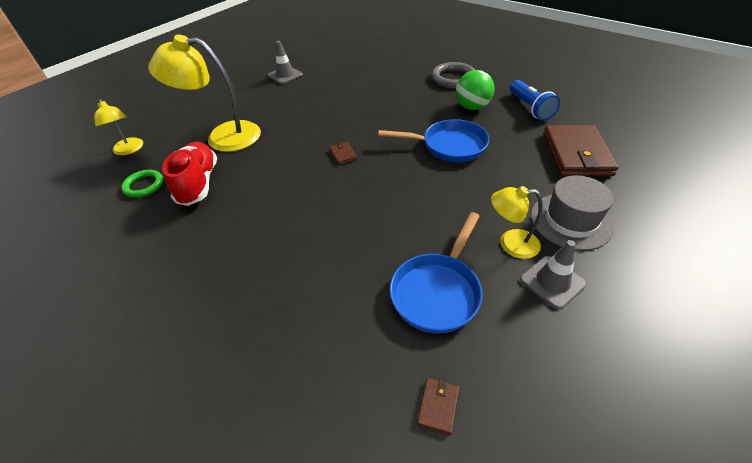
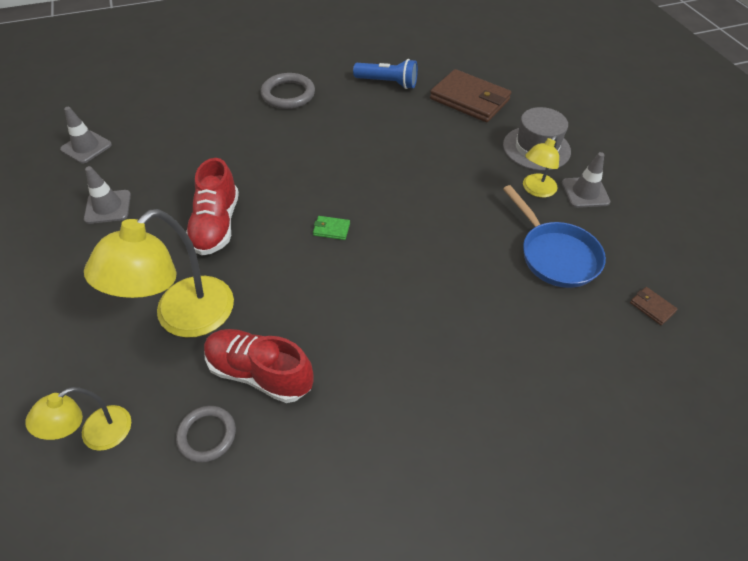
camera: 60 degrees left, 5 degrees up
yellow lamp [94,99,143,155] -> yellow lamp turned 135 degrees clockwise [25,387,131,451]
green ring [121,170,163,198] -> grey ring [176,406,236,462]
brown wallet [330,142,357,165] -> green wallet [313,216,350,240]
blue pan [378,119,489,162] -> none
green ball [456,70,494,110] -> none
none -> grey traffic cone [60,107,112,163]
none -> red shoe [186,158,239,256]

